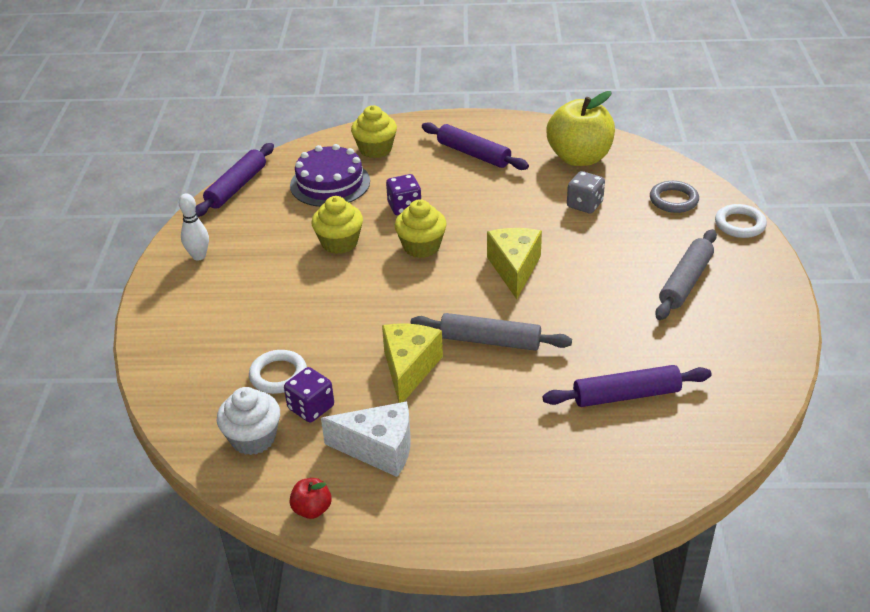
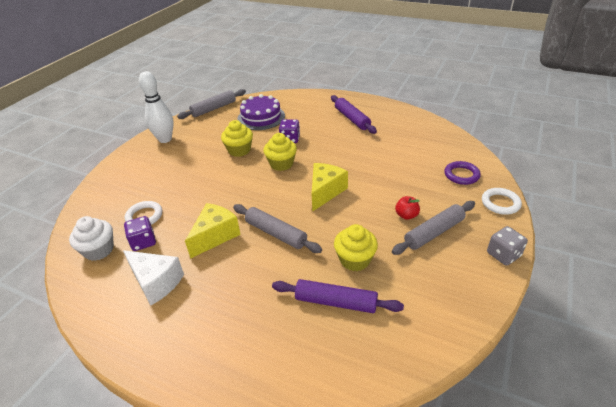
camera: 25 degrees right, 0 degrees up
white bowling pin [179,193,209,261] -> white bowling pin [139,71,174,143], size x1.65
purple rolling pin [195,143,274,217] -> grey rolling pin [177,89,246,119]
red apple [290,478,332,519] -> red apple moved to [395,196,420,220]
yellow cupcake [351,105,397,158] -> yellow cupcake moved to [334,224,378,271]
yellow apple [546,91,615,166] -> none
grey dice [567,171,605,214] -> grey dice moved to [487,226,528,266]
grey ring [650,181,699,213] -> purple ring [444,161,481,185]

